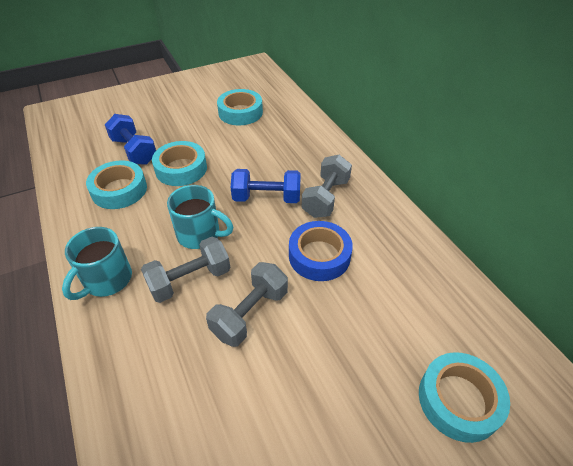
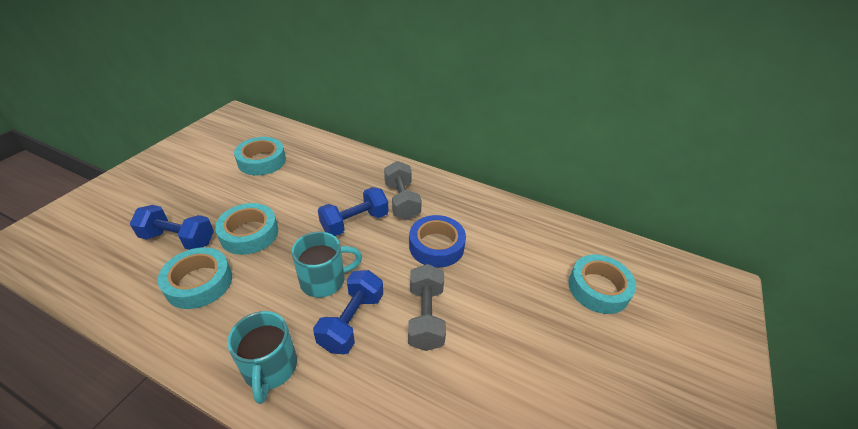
camera: 40 degrees left, 5 degrees down
grey dumbbell [141,237,230,303] -> blue dumbbell [313,270,383,354]

